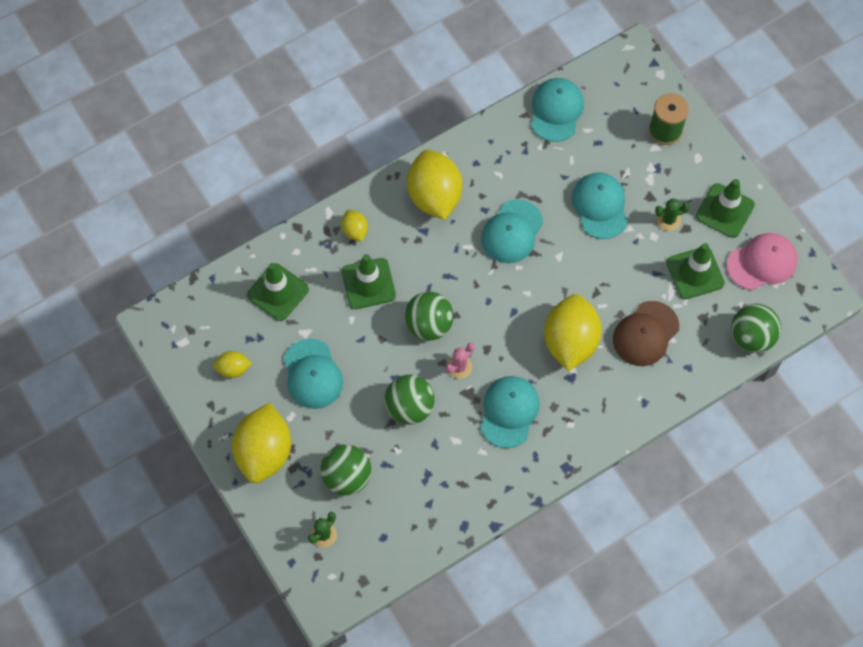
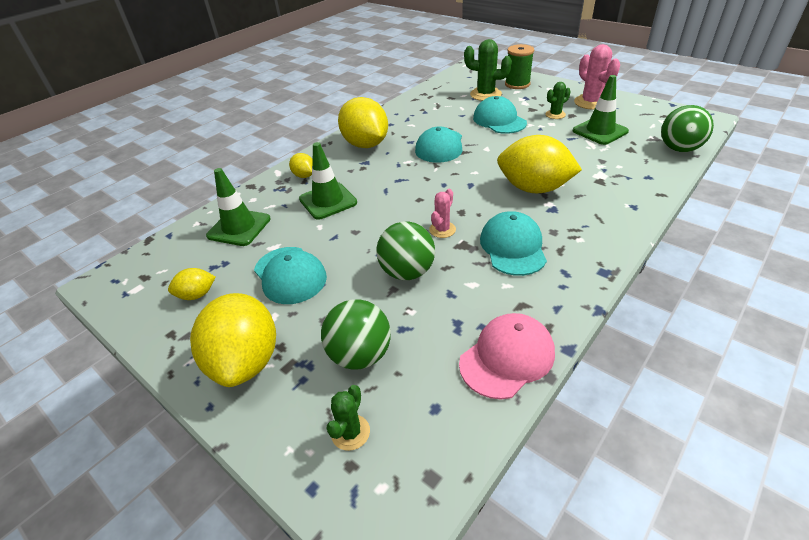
camera: 15 degrees left, 25 degrees down
green ball [405,291,454,341] -> none
turquoise cap [531,78,584,142] -> none
yellow lemon [544,294,602,371] -> yellow lemon turned 60 degrees counterclockwise [497,135,582,193]
brown cap [613,301,679,366] -> none
green traffic cone [696,179,755,238] -> pink cactus [574,44,620,110]
pink cap [727,233,798,290] -> pink cap moved to [459,313,555,399]
none -> green cactus [464,39,512,101]

